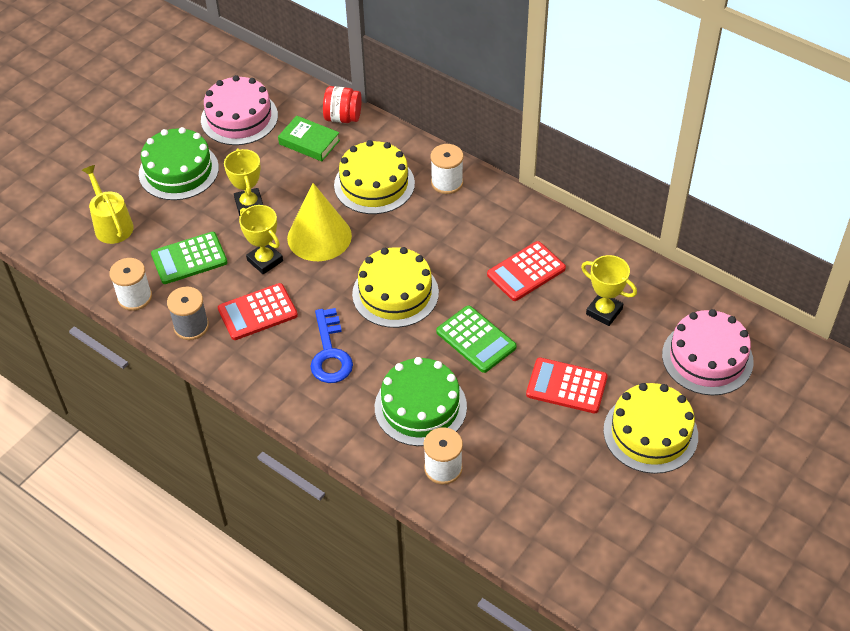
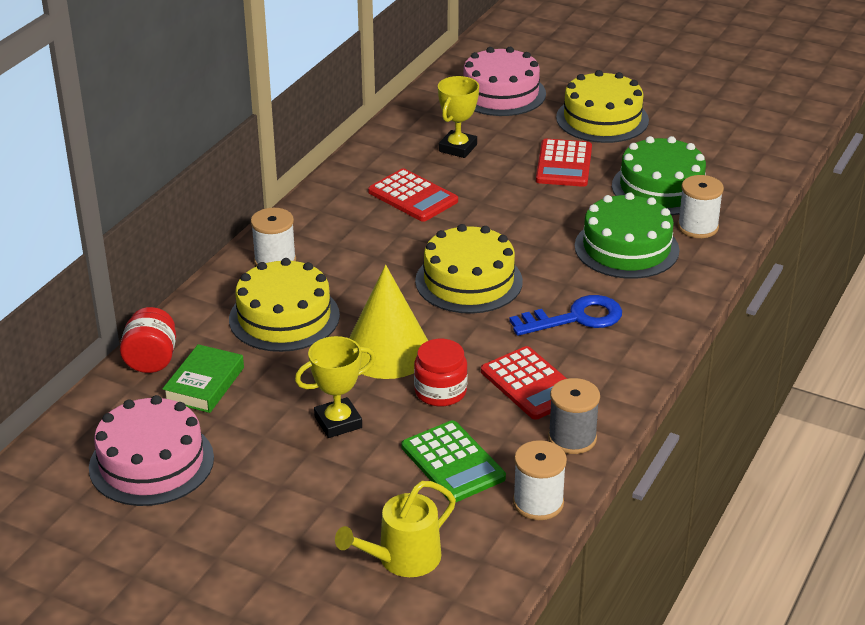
camera: 100 degrees left, 15 degrees down
green cake [139,127,219,200] -> green cake moved to [612,136,706,215]
yellow trophy [239,205,283,274] -> red jar [414,339,468,406]
green calculator [436,305,517,373] -> none

